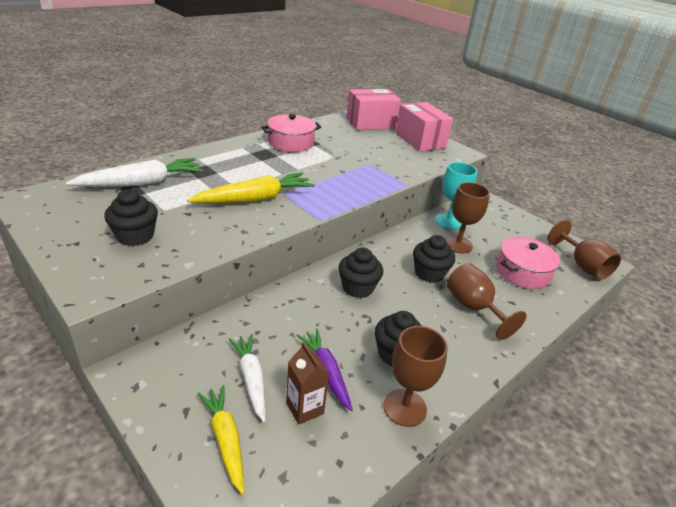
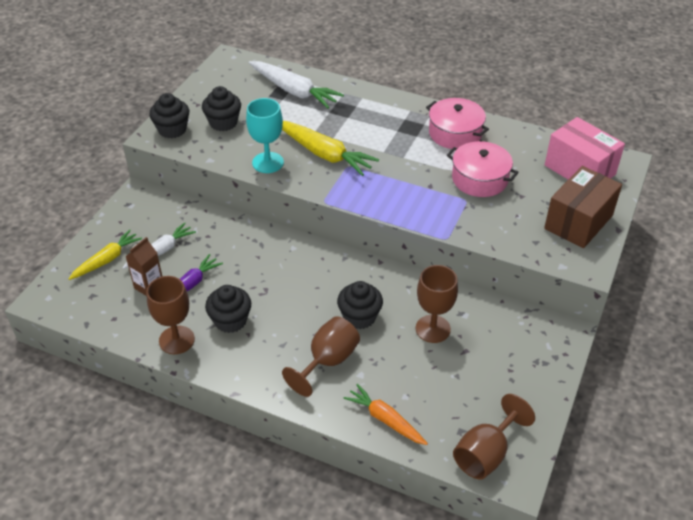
camera: 70 degrees right, 10 degrees up
black cupcake [338,248,383,298] -> black cupcake moved to [149,93,189,138]
pink box [396,102,453,152] -> brown box [544,166,622,248]
turquoise goblet [435,162,477,229] -> turquoise goblet moved to [246,98,284,173]
pink pot [496,237,560,289] -> pink pot moved to [447,141,518,197]
none -> orange carrot [343,384,428,445]

